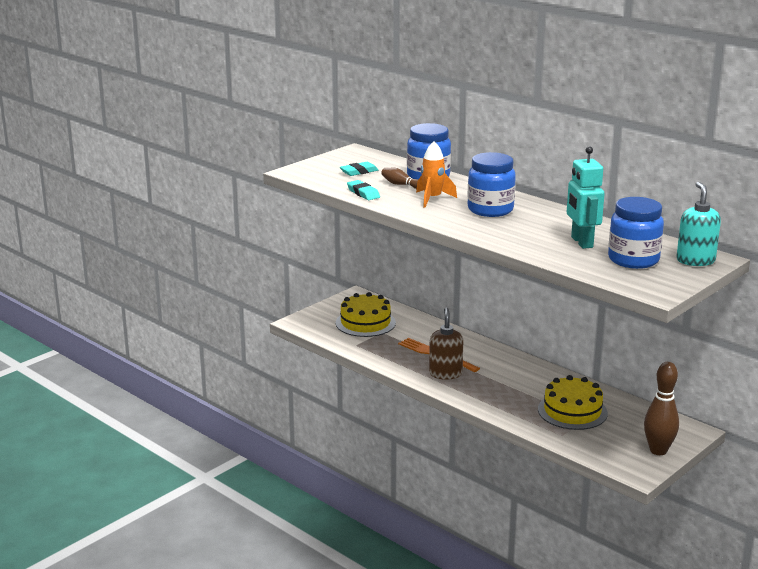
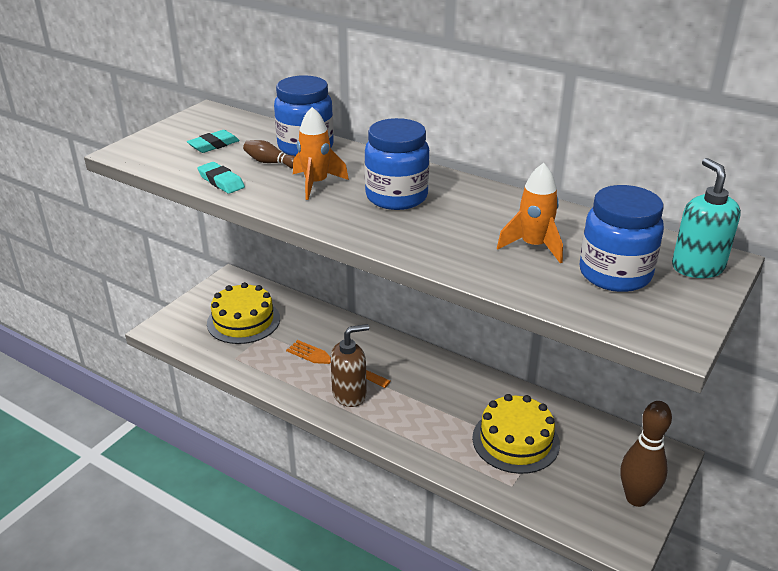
camera: 10 degrees left, 10 degrees up
brown soap dispenser [429,308,463,380] -> brown soap dispenser turned 75 degrees clockwise [330,324,369,407]
turquoise robot [567,146,605,249] -> orange rocket [497,163,563,264]

